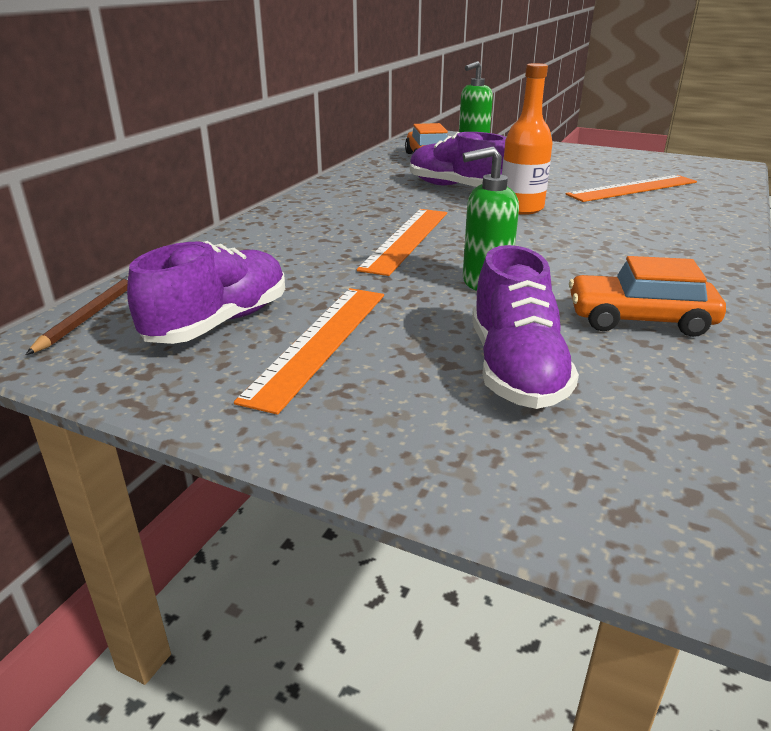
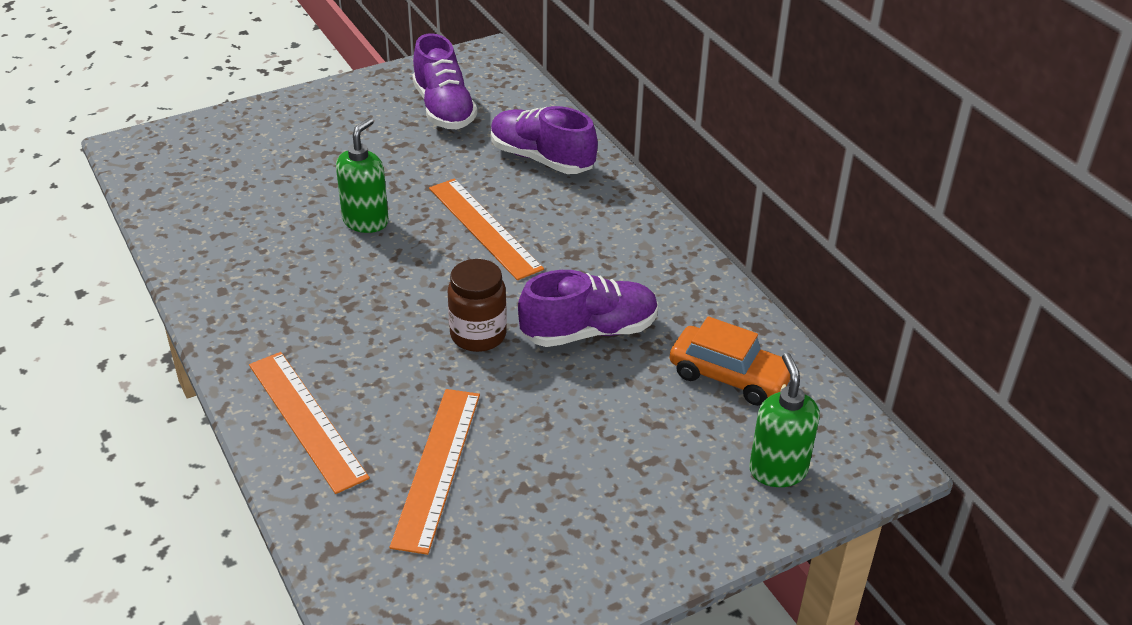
camera: 125 degrees right, 10 degrees up
brown pencil [26,276,128,355] -> none
orange ruler [234,288,384,415] -> orange ruler moved to [249,352,370,494]
purple shoe [472,245,579,409] -> purple shoe moved to [491,106,598,174]
orange bottle [502,63,553,215] -> brown jar [448,259,507,352]
orange car [569,256,726,337] -> none

